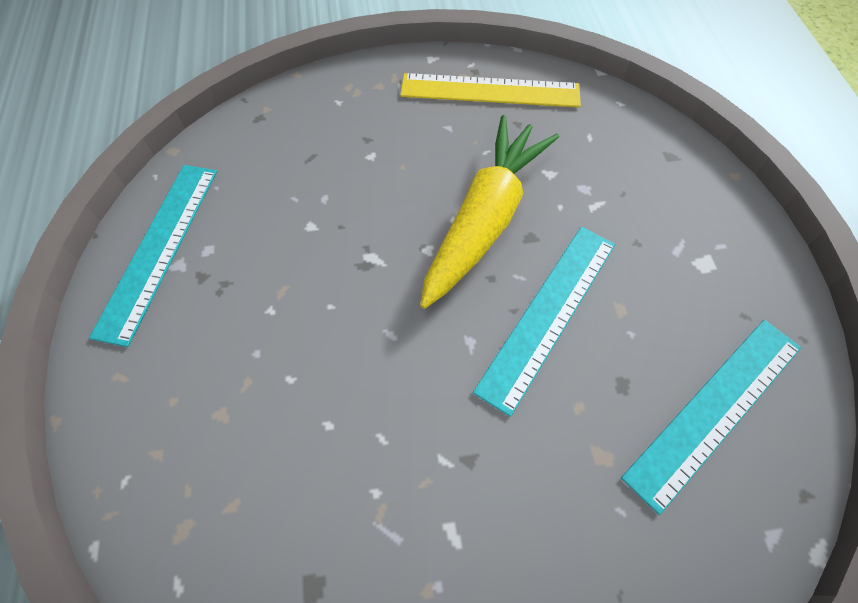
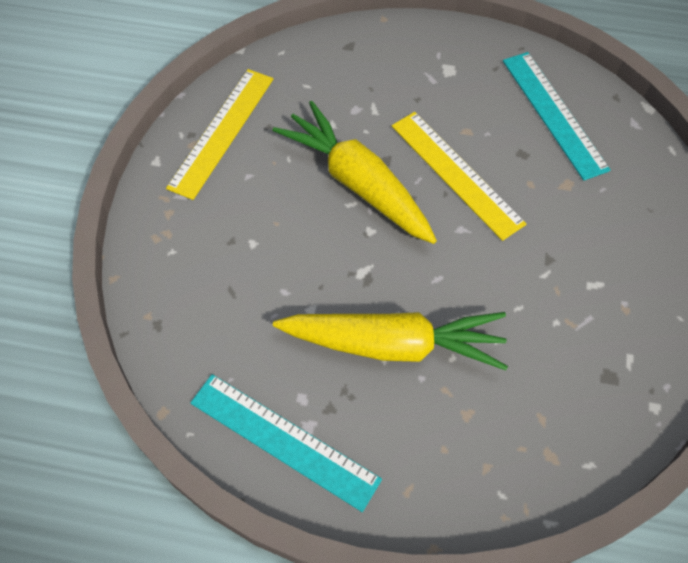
camera: 70 degrees left, 0 degrees up
turquoise ruler [473,227,615,417] -> yellow ruler [392,112,527,241]
none -> yellow carrot [273,312,508,370]

